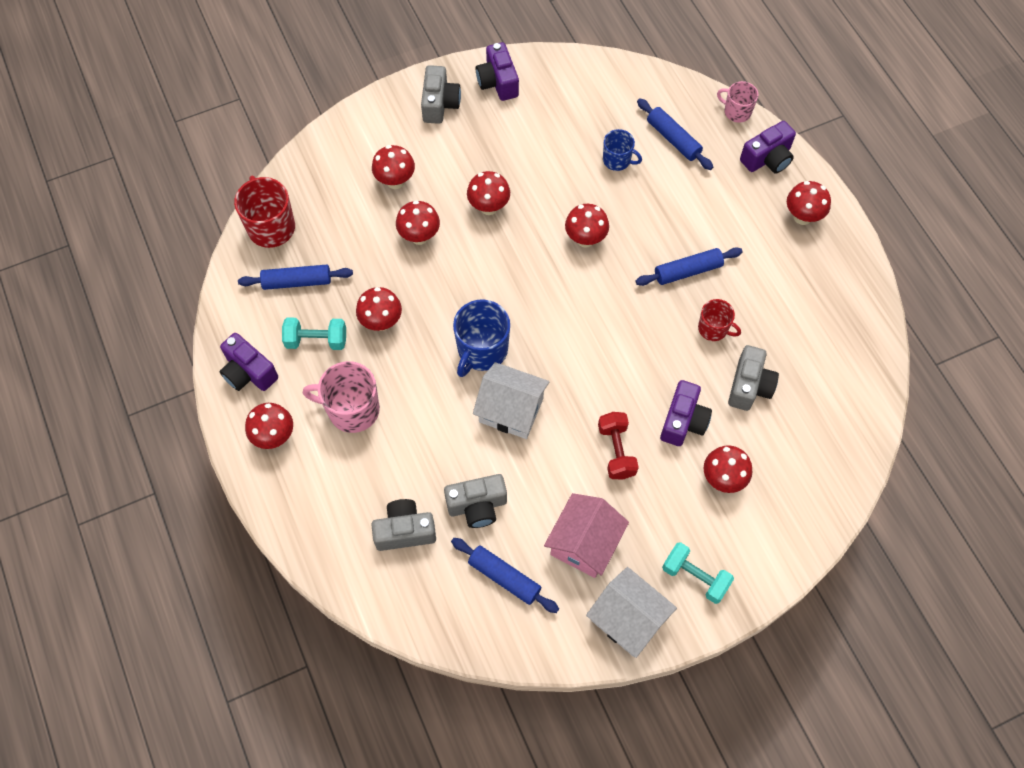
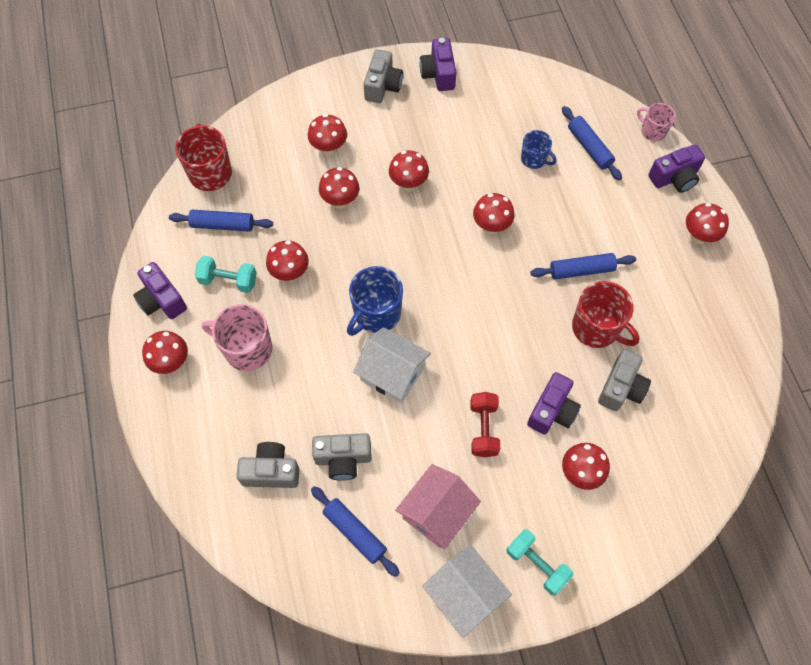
camera: 10 degrees right, 0 degrees up
red mug [698,299,741,341] -> red mug [572,281,640,348], size x1.67

